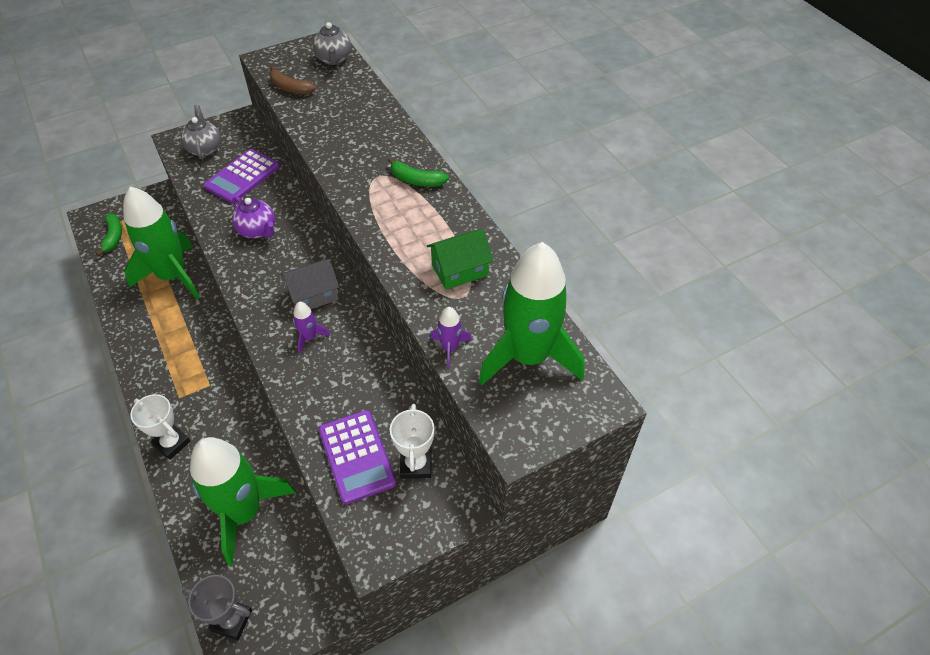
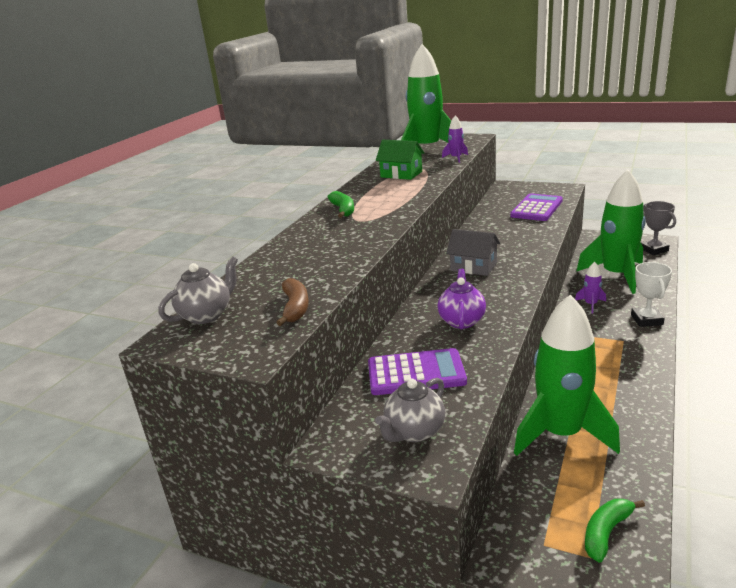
camera: 125 degrees left, 25 degrees down
purple rocket [293,302,330,354] -> purple rocket moved to [575,262,606,314]
white trophy [390,404,435,479] -> none

